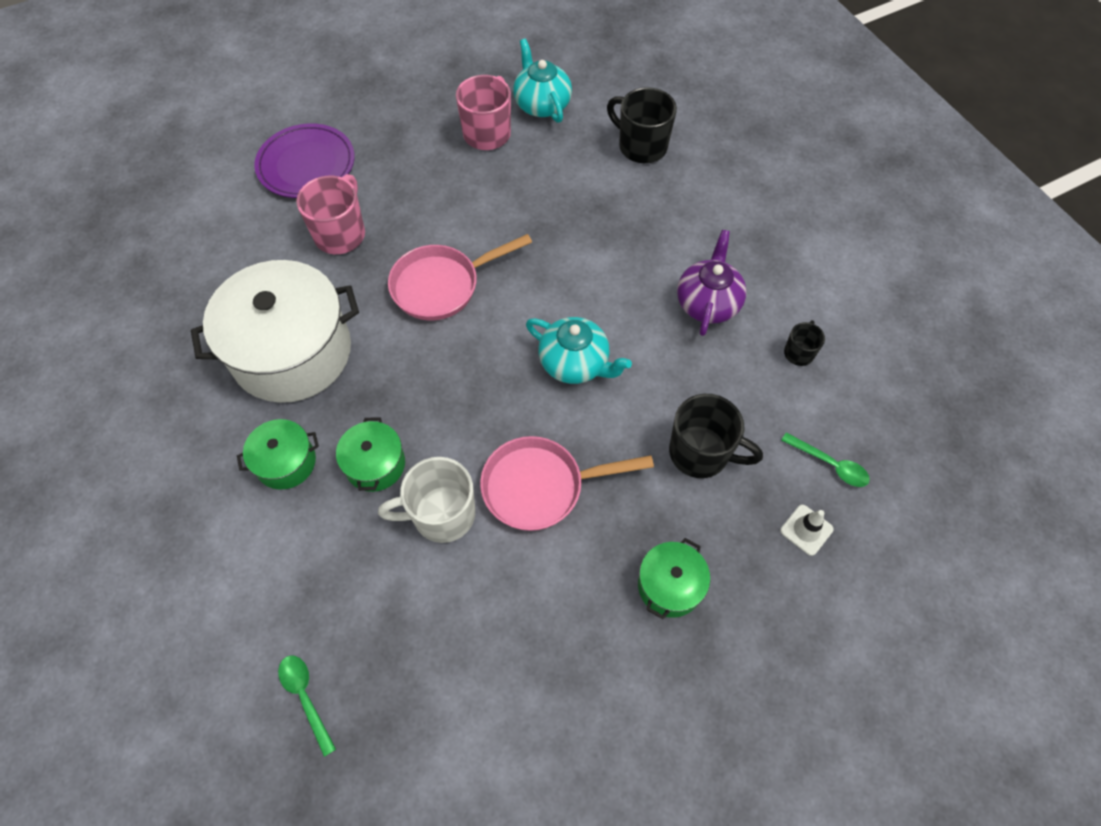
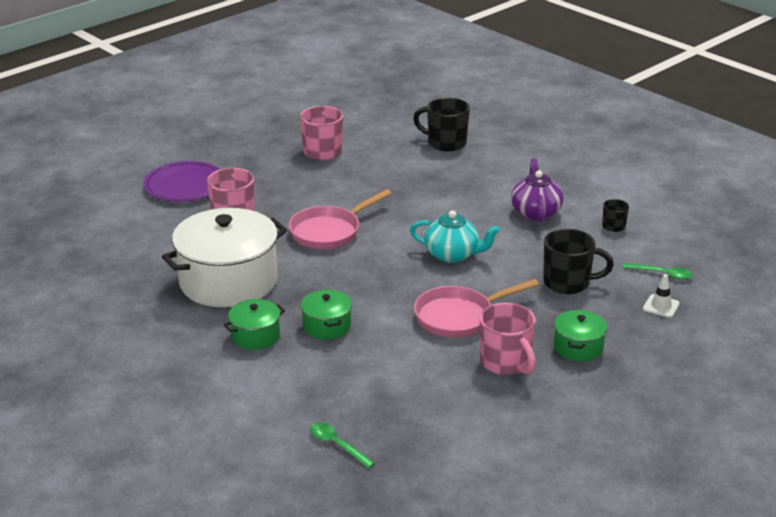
camera: 15 degrees left, 30 degrees down
white mug [378,457,475,543] -> none
turquoise teapot [513,39,572,123] -> none
none -> pink mug [480,303,536,375]

